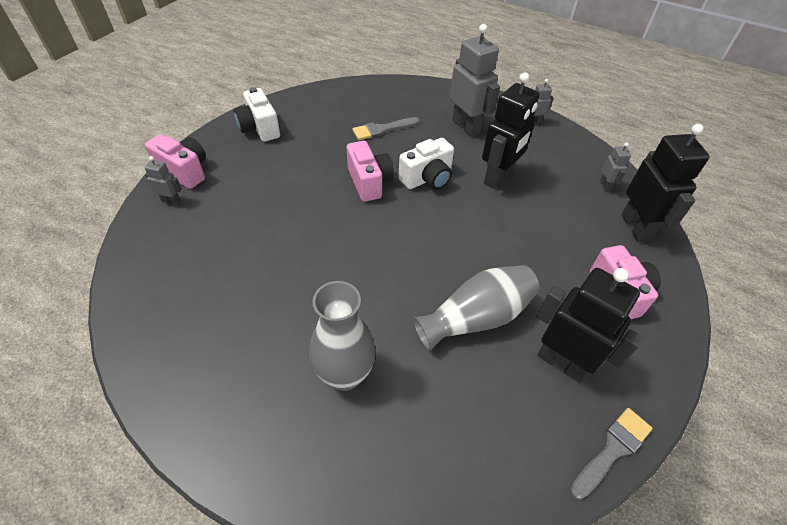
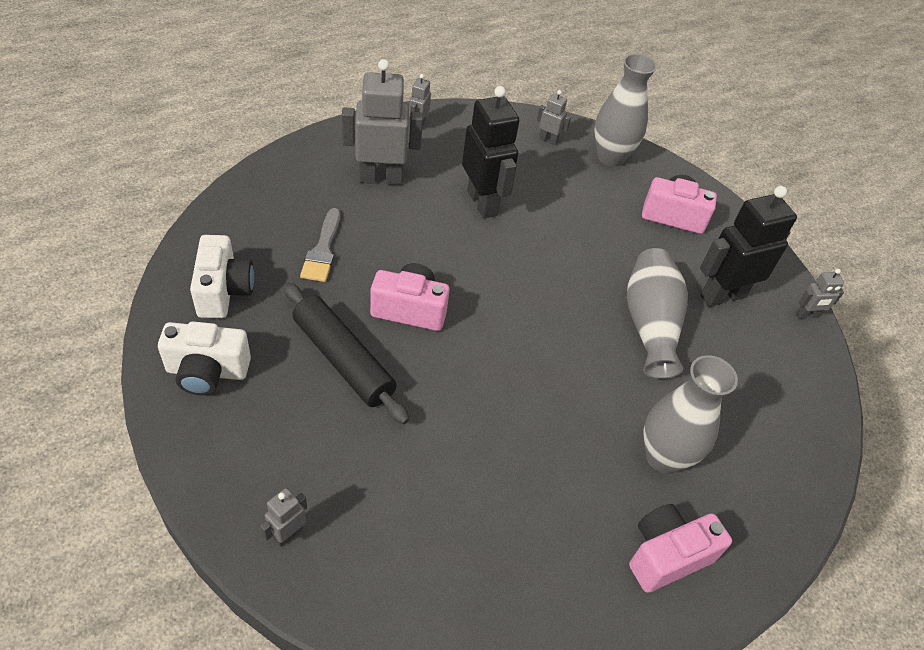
camera: 65 degrees left, 0 degrees up
pink camera [145,134,206,189] -> pink camera moved to [629,504,732,593]
white camera [398,138,454,190] -> white camera moved to [190,235,254,318]
grey brush [570,408,653,500] -> grey robot [796,269,844,319]
black robot [621,124,710,242] -> grey vase [594,54,657,166]
none -> black rolling pin [284,283,409,424]

